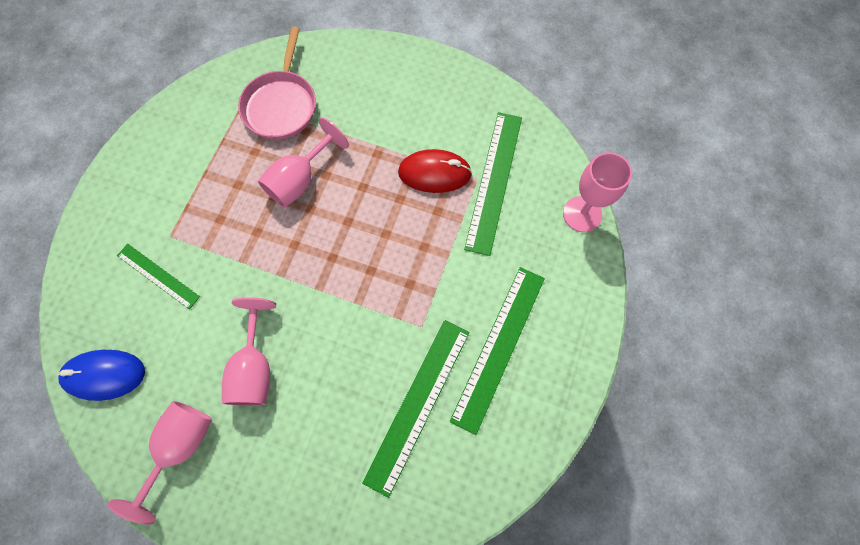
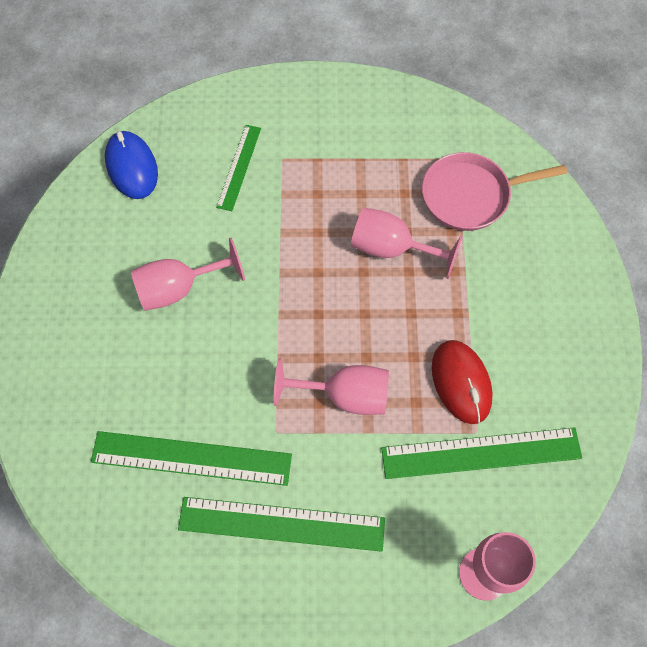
camera: 70 degrees right, 5 degrees down
pink goblet [108,401,212,525] -> pink goblet moved to [274,358,389,415]

